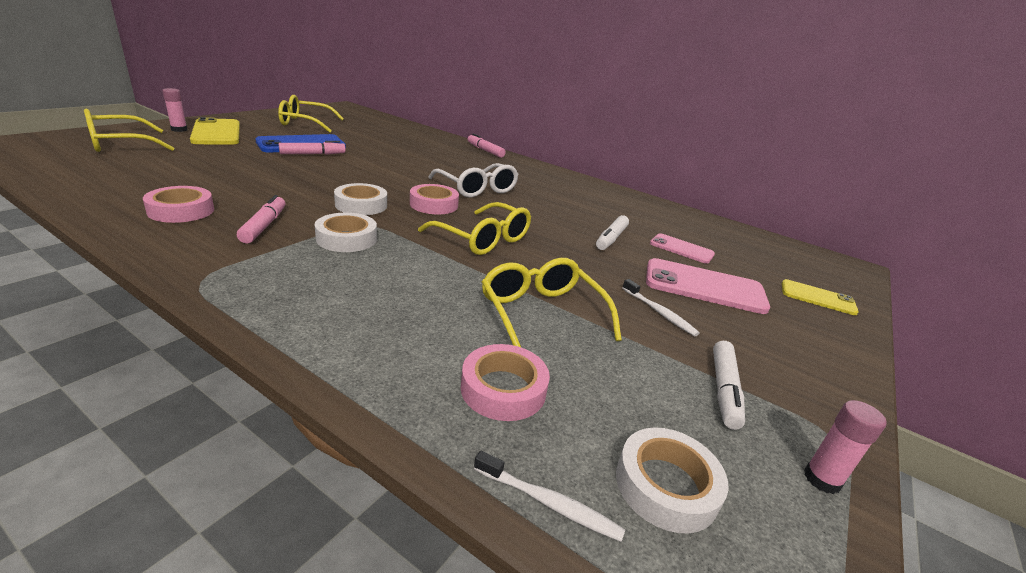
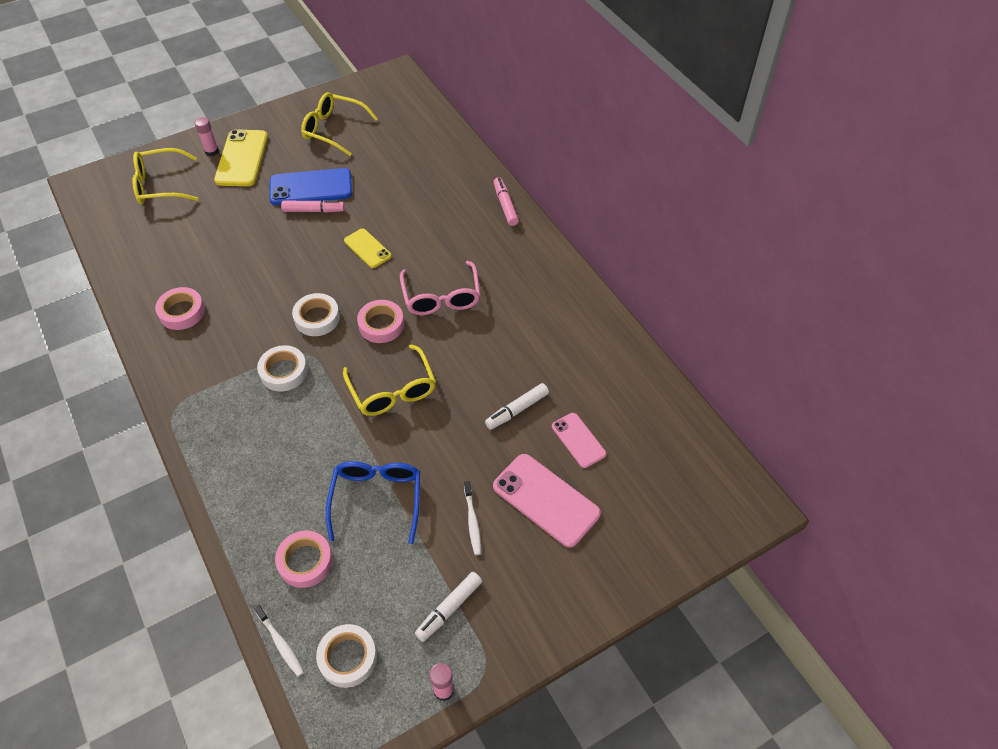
camera: 30 degrees right, 25 degrees up
pink marker [237,195,285,243] -> none
white glasses [428,163,519,197] -> pink glasses [400,261,481,315]
yellow glasses [482,258,622,347] -> blue glasses [326,461,420,544]
yellow phone [782,279,859,315] -> yellow phone moved to [344,229,392,268]

